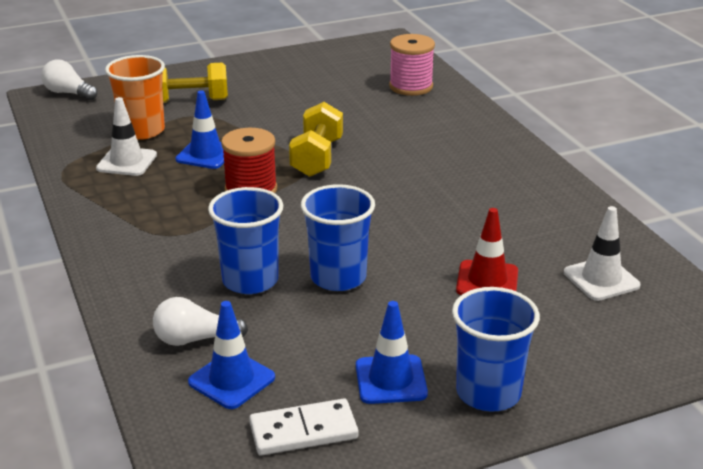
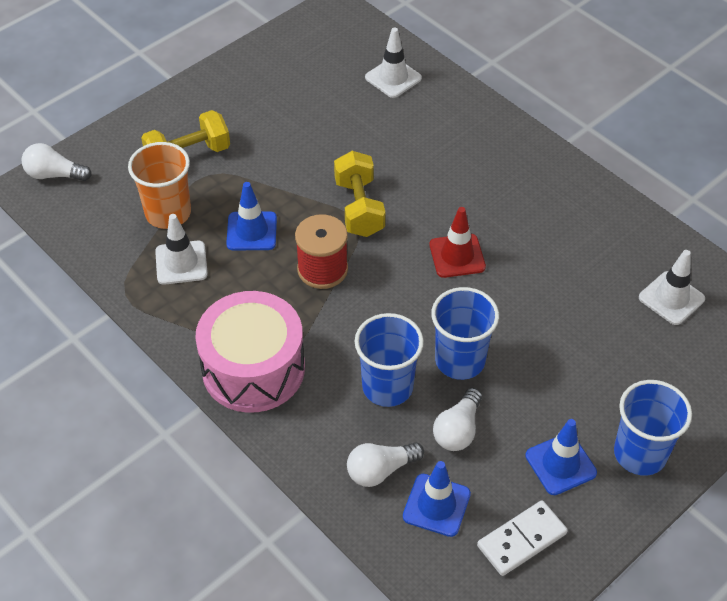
camera: 20 degrees left, 20 degrees up
pink spool [389,34,435,96] -> white traffic cone [365,28,422,98]
red traffic cone [456,208,518,295] -> red traffic cone moved to [429,207,486,278]
none -> pink drum [195,291,305,413]
none -> white light bulb [433,388,482,451]

